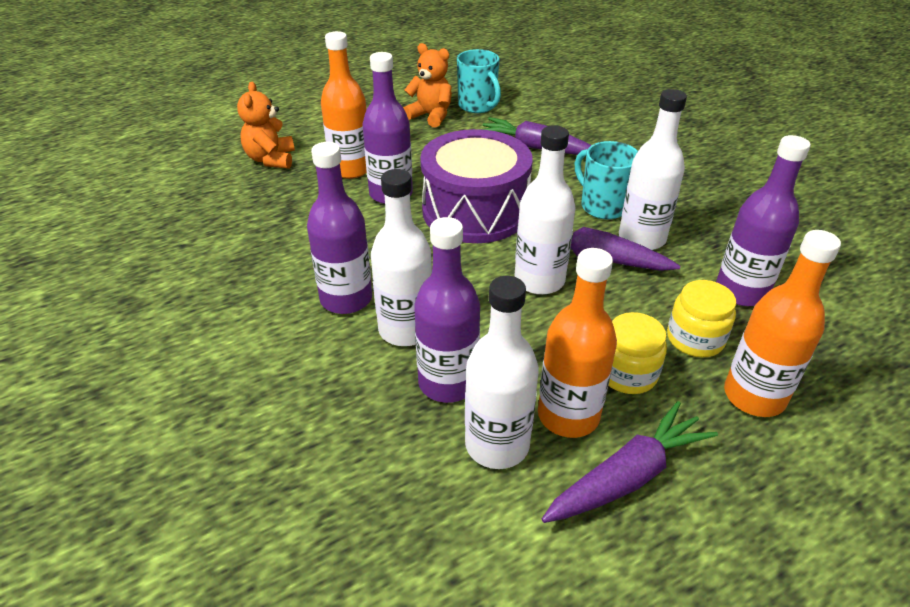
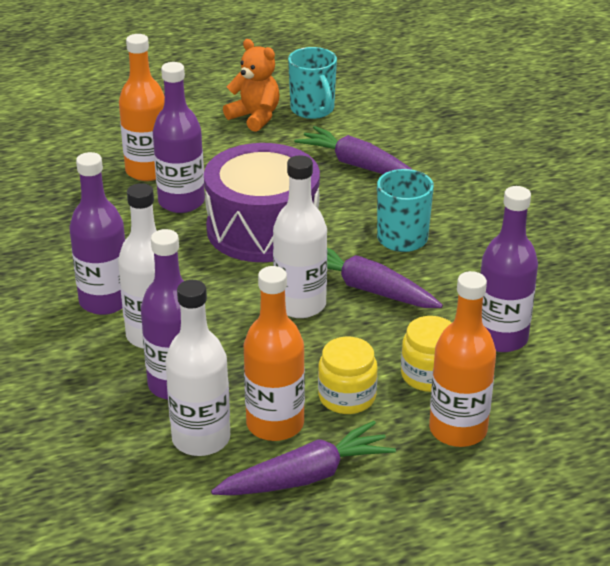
camera: 10 degrees right, 5 degrees down
orange teddy bear [237,82,295,169] -> none
white bottle [619,89,687,250] -> none

